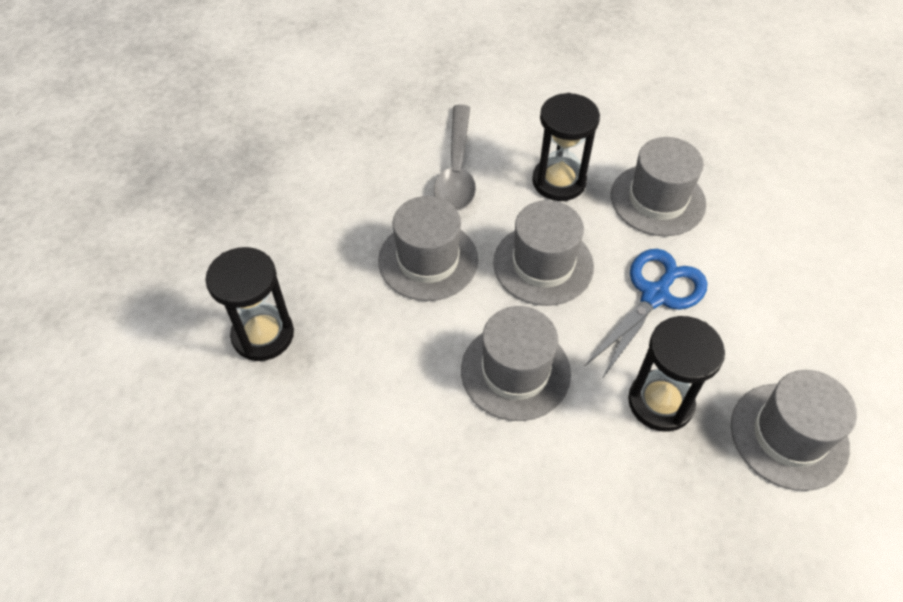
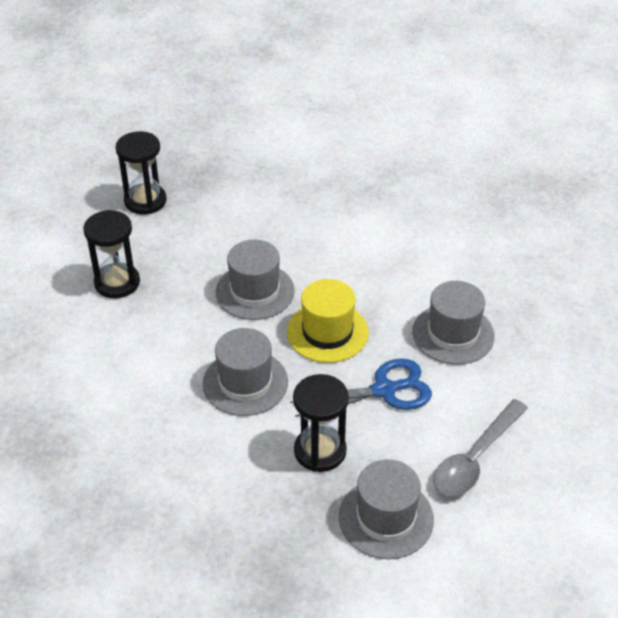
camera: 35 degrees right, 10 degrees down
grey spoon [434,105,476,211] -> grey spoon moved to [433,399,528,496]
grey hat [493,200,594,306] -> yellow hat [287,279,369,363]
black hourglass [532,93,600,201] -> black hourglass moved to [115,131,166,214]

